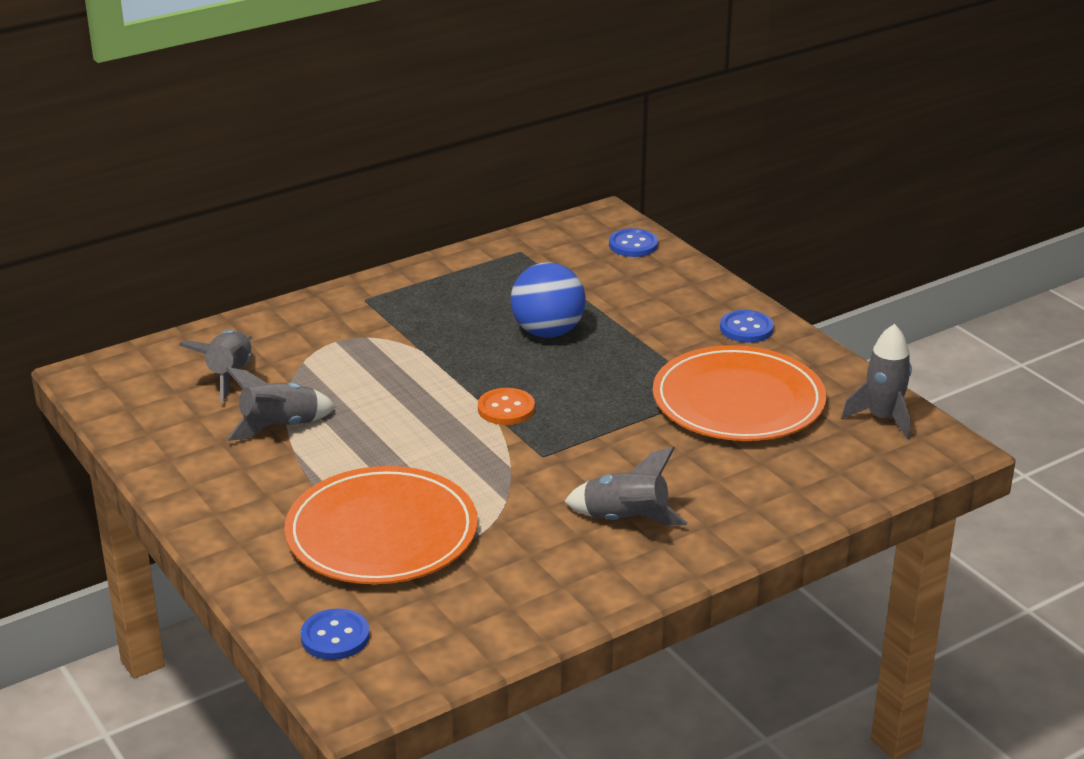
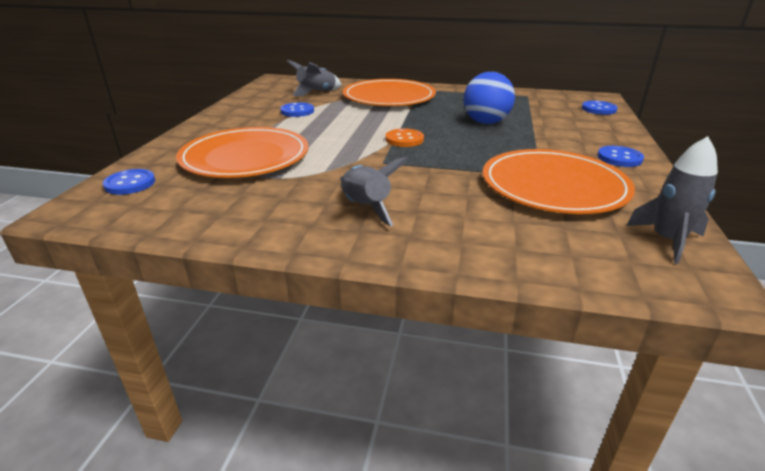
camera: 45 degrees right, 0 degrees up
grey rocket [226,367,336,441] -> blue button [280,102,314,117]
none -> orange plate [343,79,436,106]

